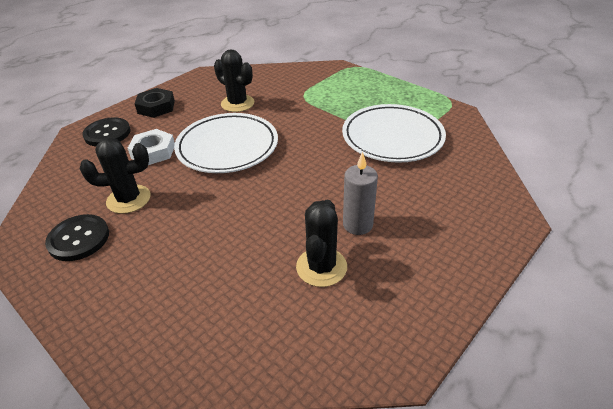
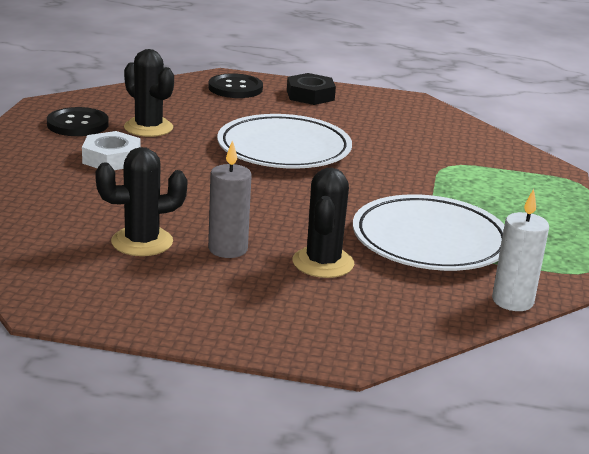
camera: 55 degrees right, 15 degrees down
white nut [127,129,175,165] -> white nut moved to [82,131,141,170]
black cactus [214,49,255,112] -> black cactus moved to [292,168,354,278]
none -> white candle [492,189,549,311]

